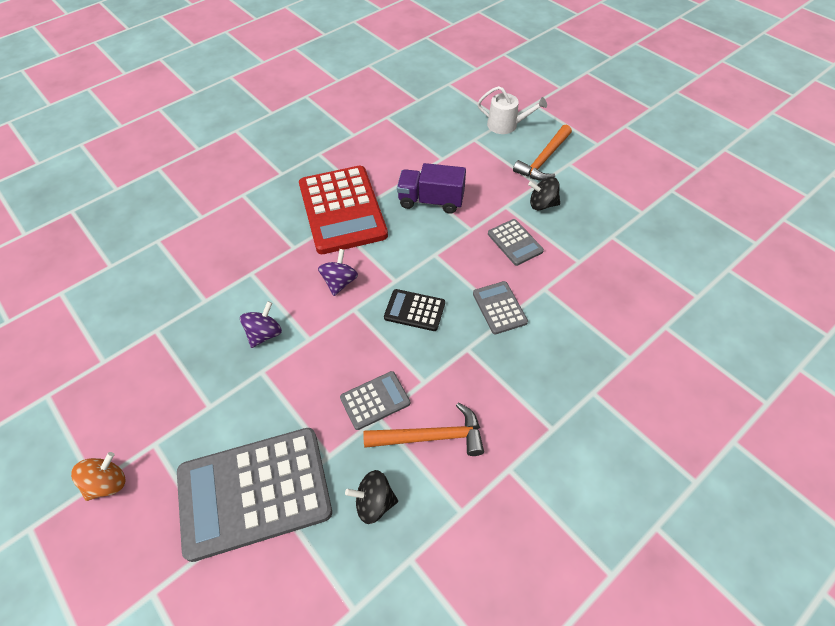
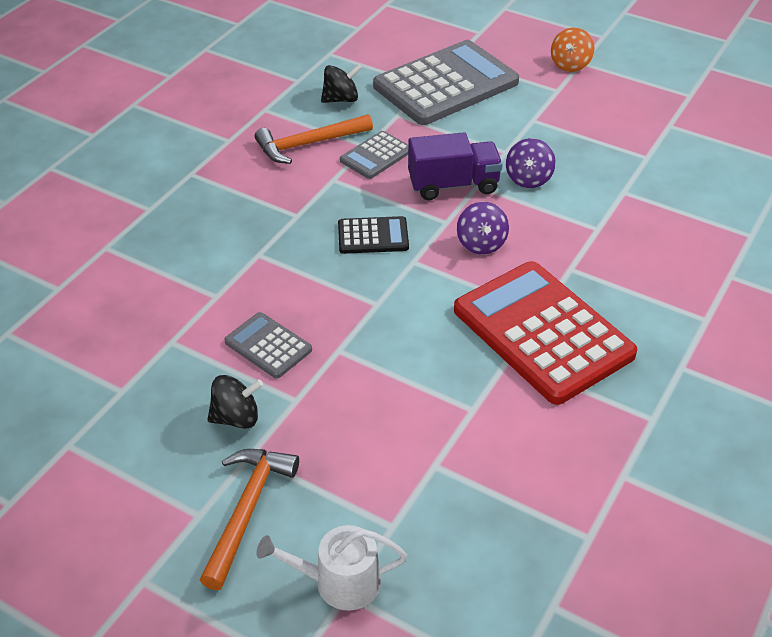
camera: 160 degrees right, 10 degrees down
purple truck [397,163,466,214] -> purple truck moved to [408,132,503,200]
grey calculator [473,281,528,334] -> none

